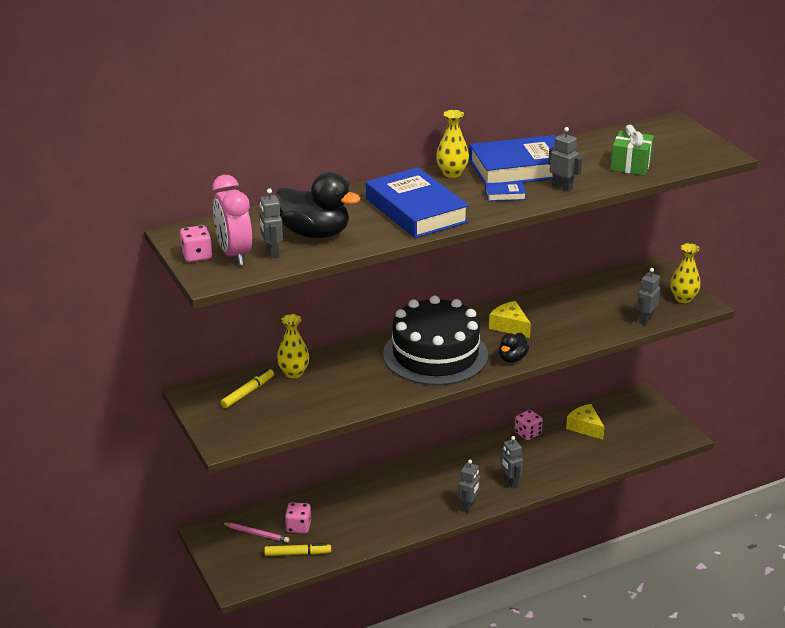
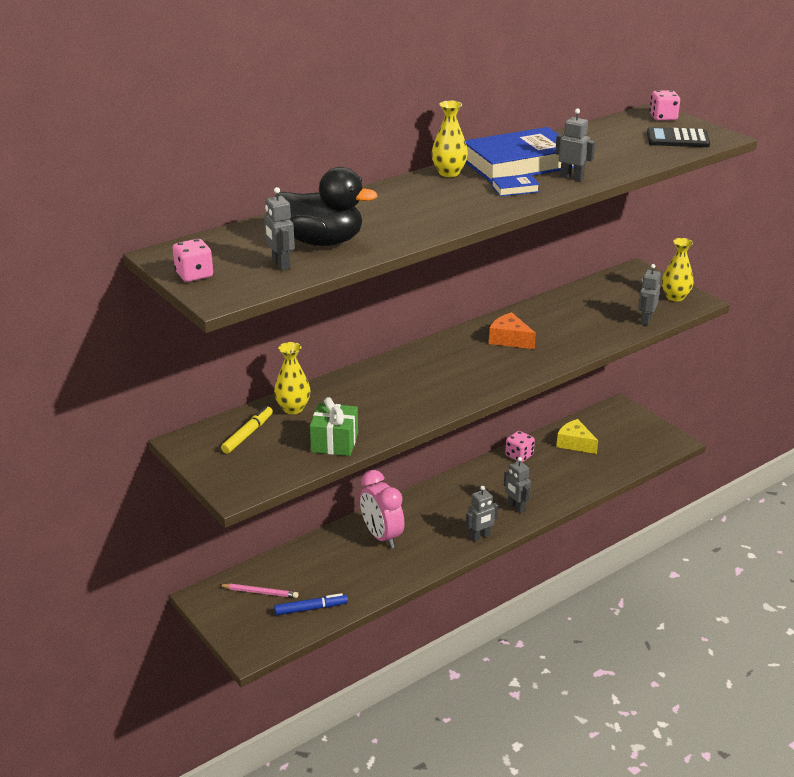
camera: 10 degrees left, 0 degrees up
pink clock [212,175,252,266] -> pink clock moved to [360,470,405,549]
yellow marker [264,543,331,556] -> blue marker [274,593,348,615]
pink dice [285,502,311,533] -> pink dice moved to [649,90,680,121]
blue book [366,167,469,238] -> none
black cake [383,296,488,385] -> none
grey robot [458,460,480,513] -> grey robot turned 45 degrees clockwise [466,486,498,542]
yellow cheese [489,301,531,338] -> orange cheese [489,312,536,349]
black duck [499,333,529,363] -> none
green gift [610,125,654,175] -> green gift moved to [310,397,358,456]
none -> black calculator [647,127,710,147]

